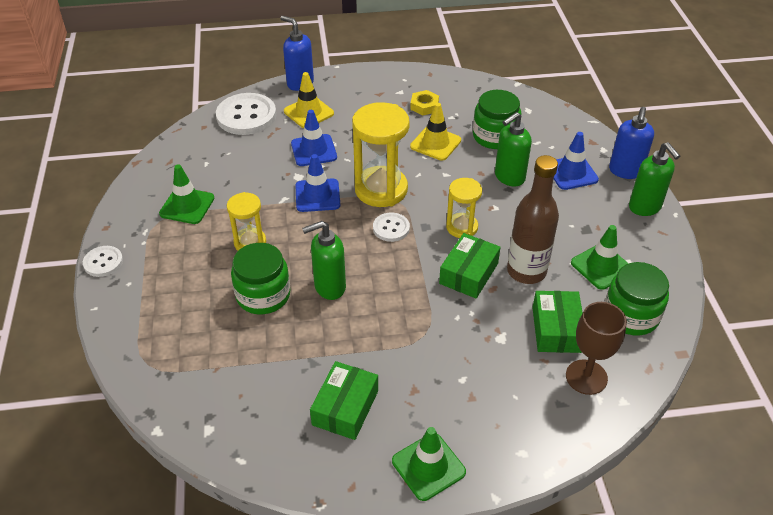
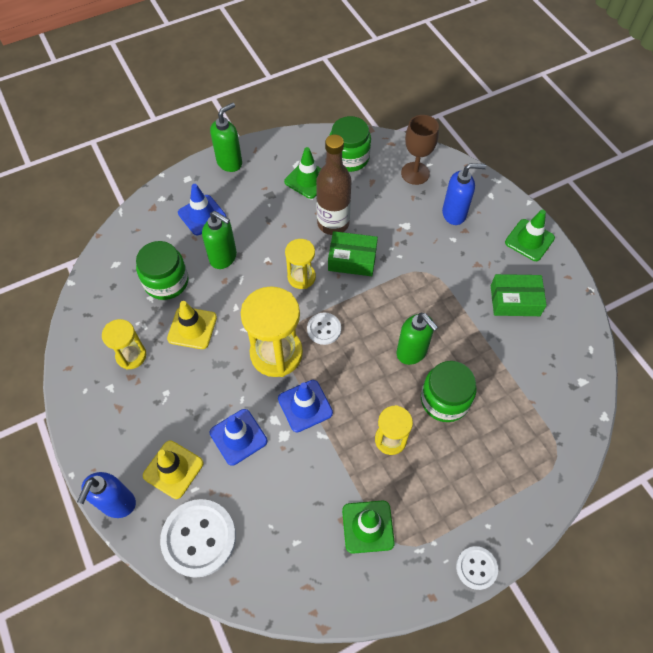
camera: 110 degrees left, 15 degrees up
yellow nut [410,90,439,115] -> yellow hourglass [102,319,146,370]
green box [532,291,583,353] -> none
blue soap dispenser [609,107,654,179] -> blue soap dispenser moved to [442,163,486,225]

